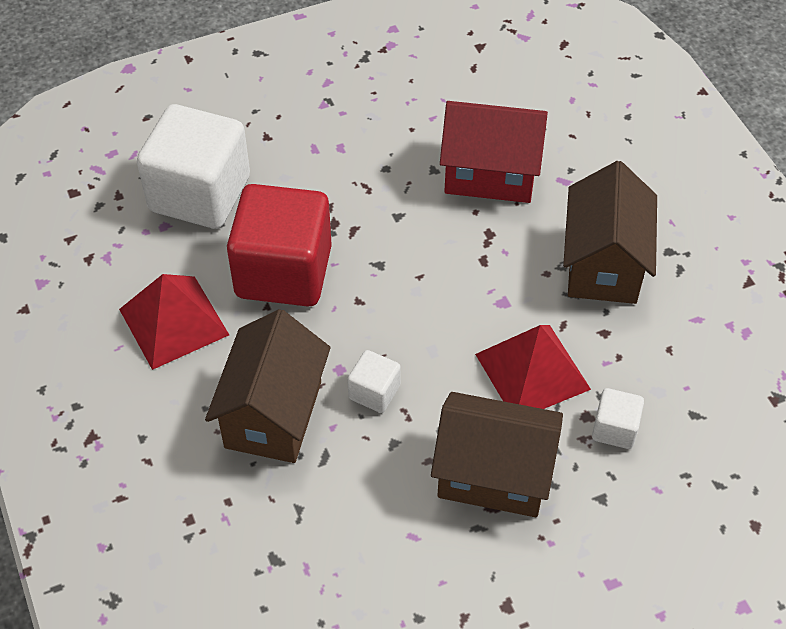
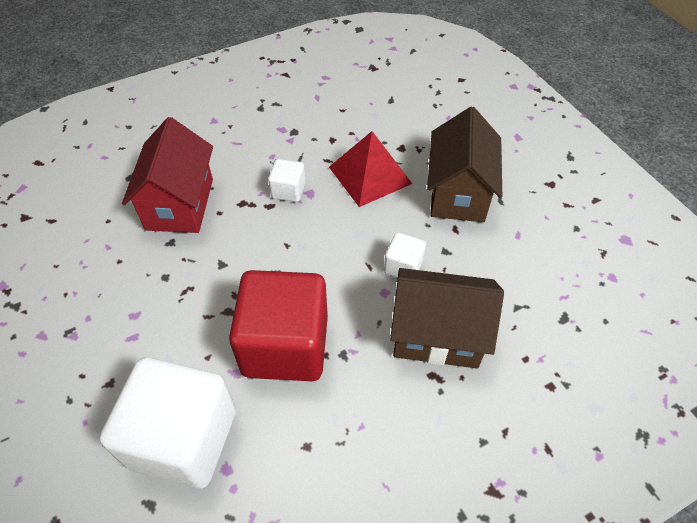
camera: 95 degrees left, 0 degrees up
red pyramid [119,274,229,370] -> none
brown house [563,161,657,304] -> none
white cube [592,388,644,449] -> white cube moved to [268,159,305,202]

